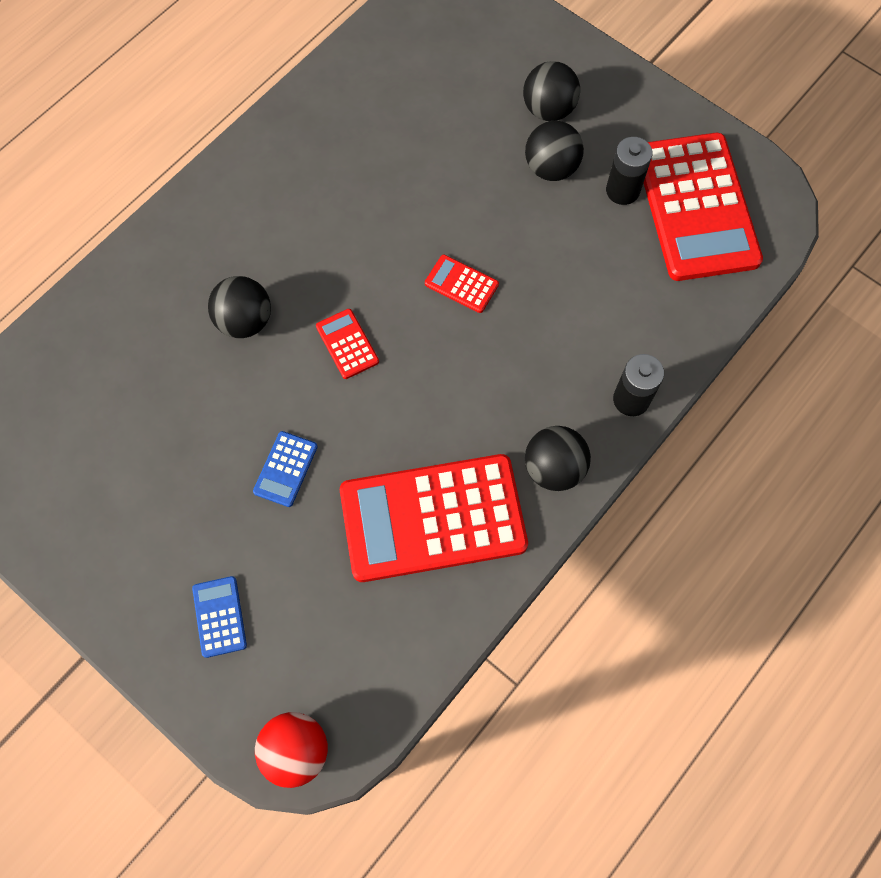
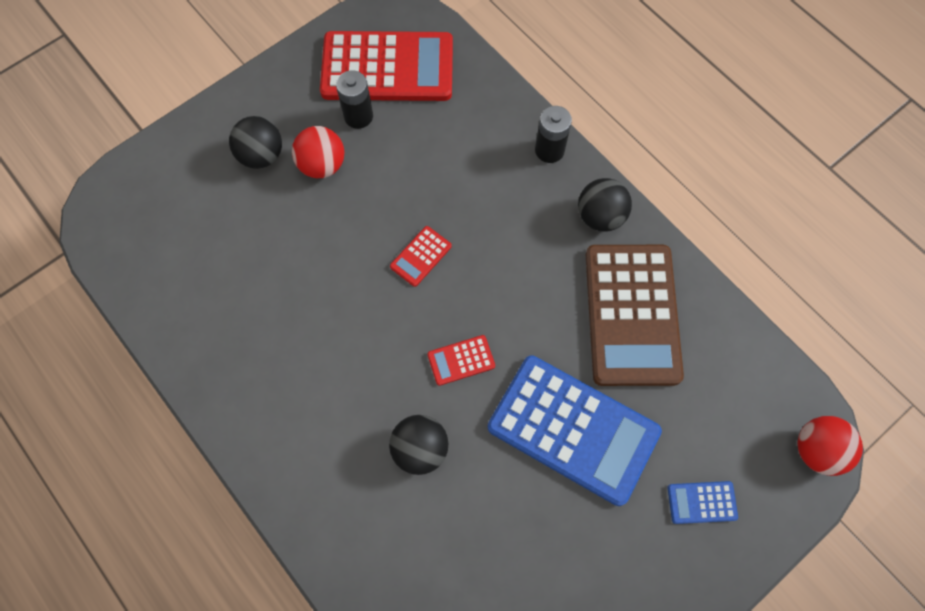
camera: 80 degrees left, 0 degrees up
blue calculator [253,431,318,507] -> blue calculator [488,355,662,506], size x2.43
red calculator [340,454,528,582] -> brown calculator [586,245,684,386]
black ball [525,121,584,181] -> red ball [292,126,344,178]

